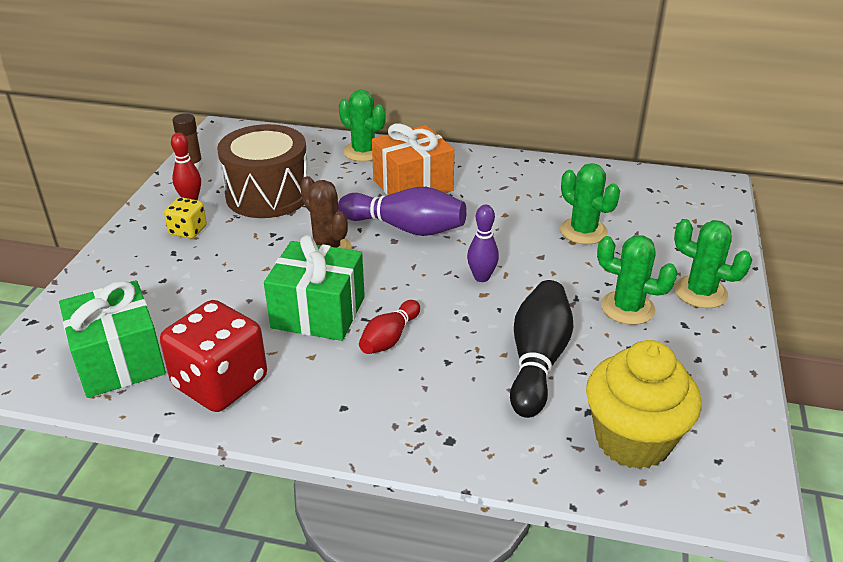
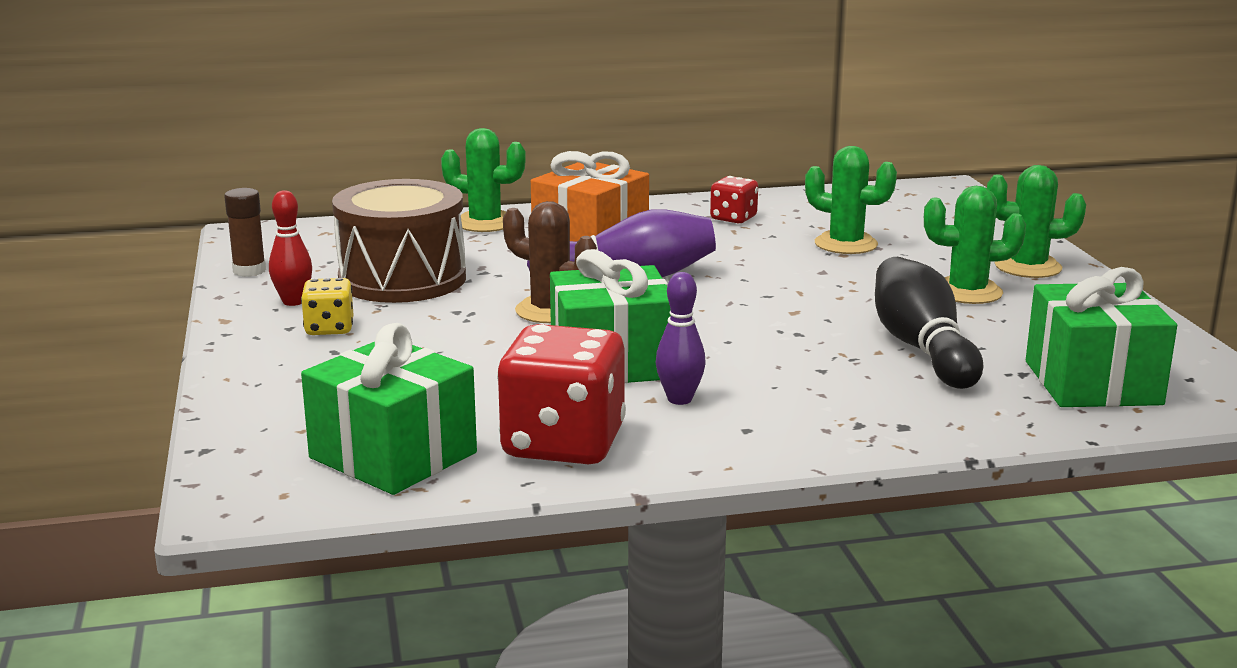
camera: 25 degrees left, 15 degrees down
red bowling pin [359,300,420,354] -> none
purple bowling pin [467,205,499,282] -> purple bowling pin moved to [656,272,706,405]
yellow cupcake [586,340,701,469] -> green gift [1026,267,1177,407]
none -> red dice [710,176,758,223]

